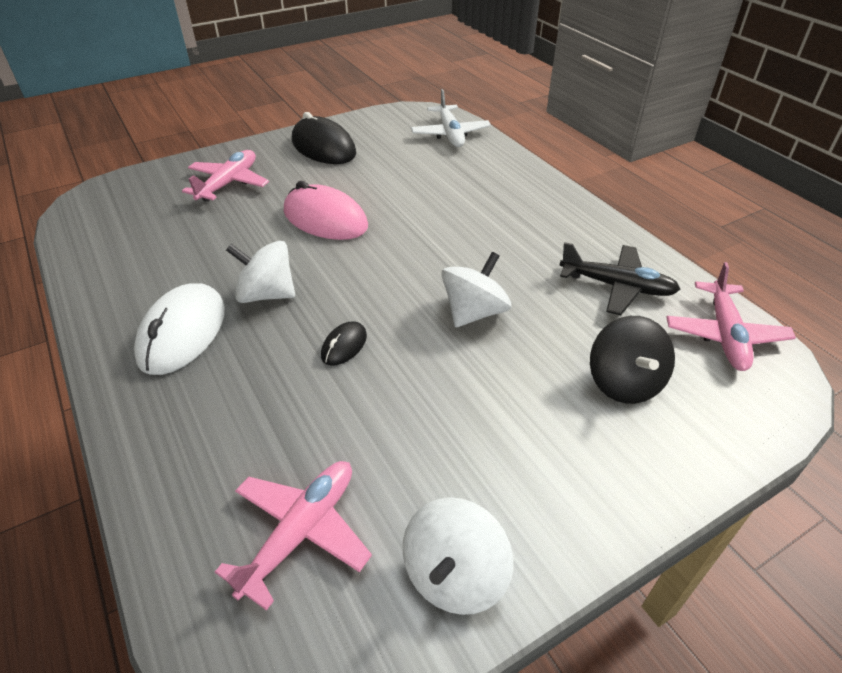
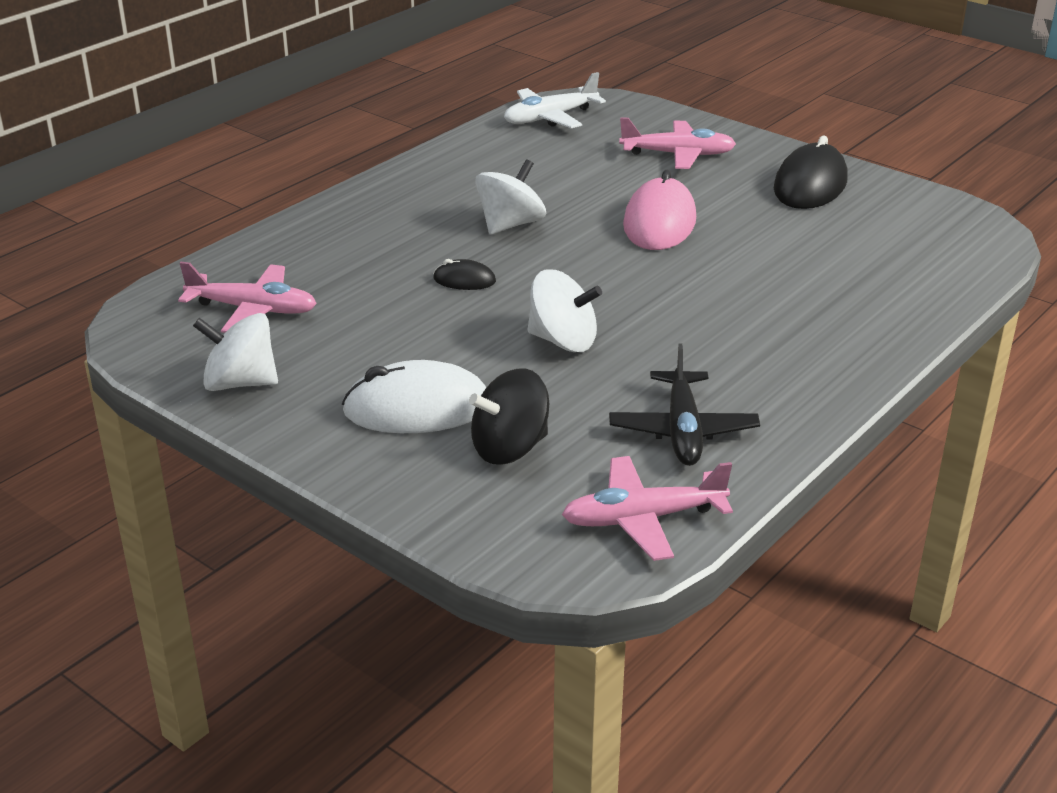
camera: 70 degrees right, 10 degrees down
white mouse [134,283,225,375] -> white mouse moved to [342,360,486,433]
white spinning top [226,241,295,303] -> white spinning top turned 45 degrees clockwise [475,159,546,234]
white plane [411,89,491,147] -> white plane moved to [504,72,606,128]

